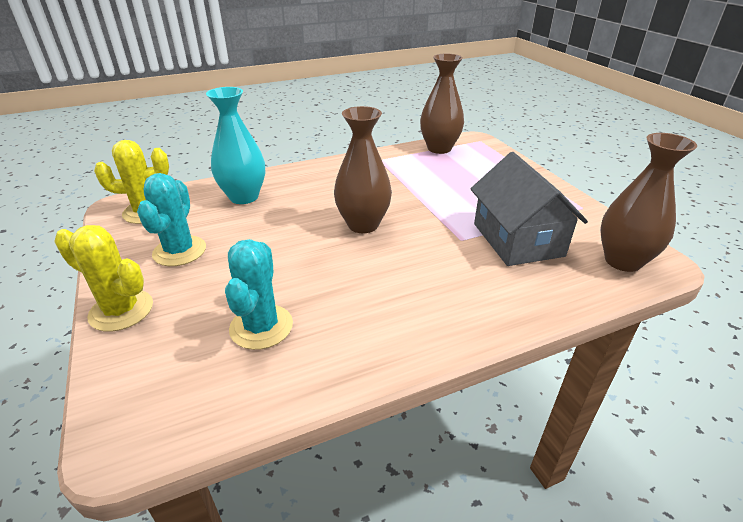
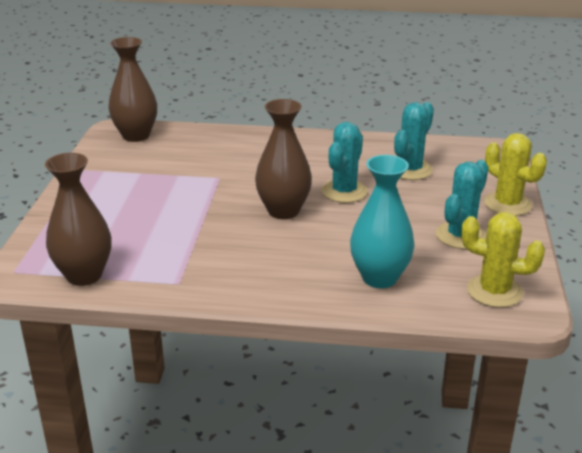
camera: 150 degrees left, 5 degrees down
grey house [470,152,588,266] -> none
none -> turquoise cactus [322,122,368,203]

